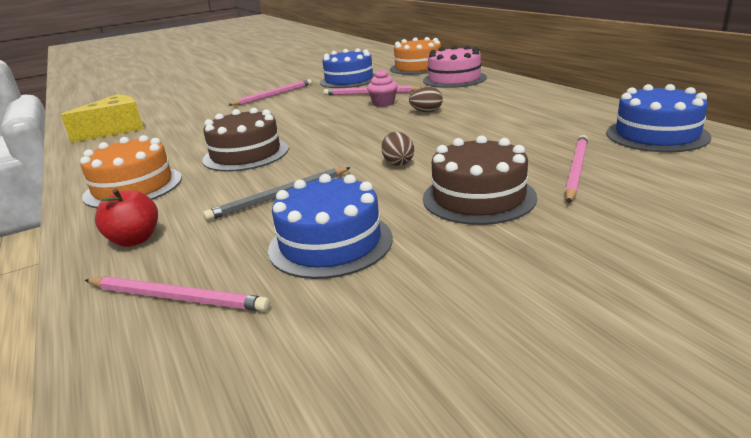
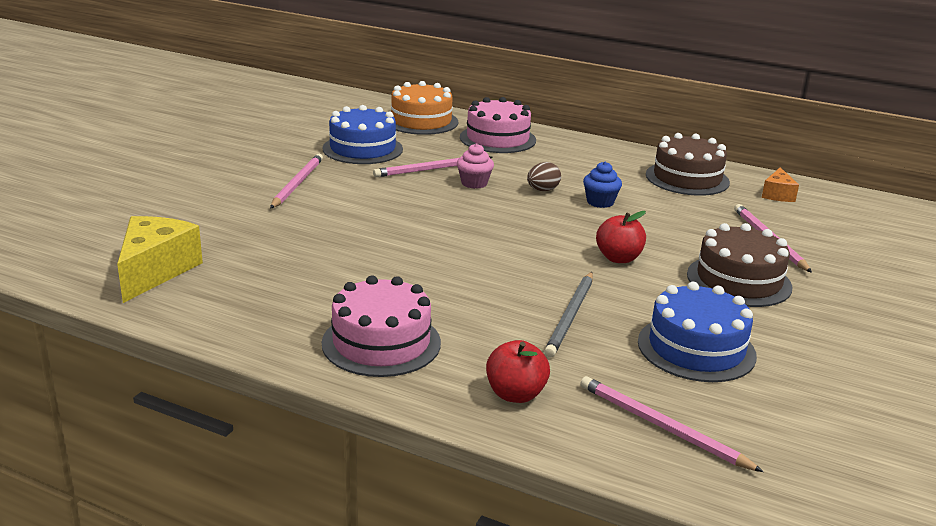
camera: 40 degrees left, 0 degrees up
orange cake [80,135,182,208] -> pink cake [322,275,441,377]
pink pencil [85,276,270,312] -> pink pencil turned 120 degrees counterclockwise [580,376,763,472]
brown cake [202,108,289,172] -> brown cake moved to [646,133,730,196]
brown egg [381,132,414,166] -> red apple [596,211,646,263]
blue cake [606,84,711,152] -> orange cheese [762,167,799,202]
none -> blue cupcake [583,161,622,208]

